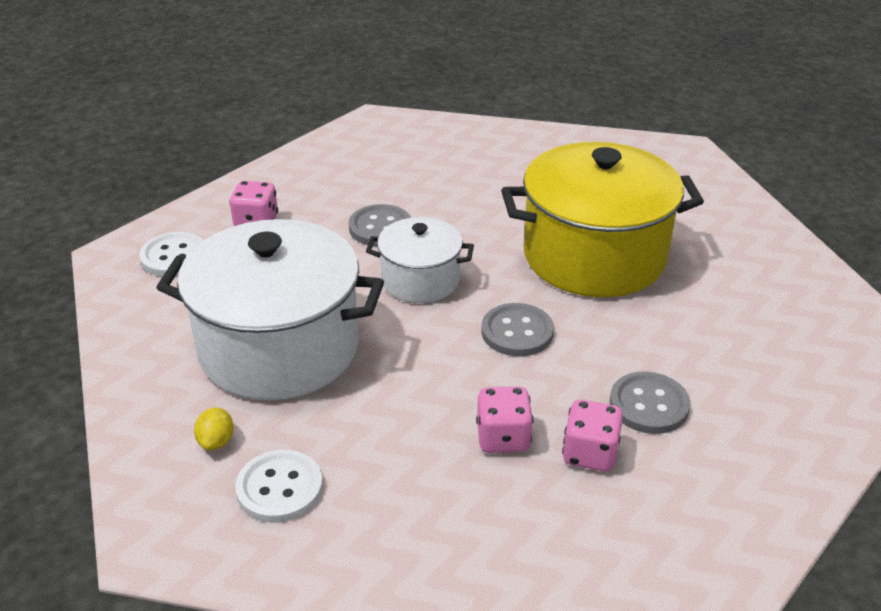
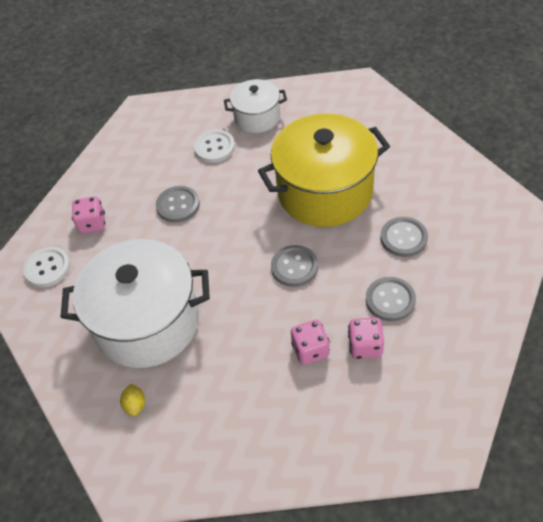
camera: 10 degrees left, 15 degrees up
white button [235,450,323,523] -> white button moved to [194,130,235,163]
white pot [366,217,474,303] -> white pot moved to [224,79,287,133]
none -> grey button [381,217,428,257]

